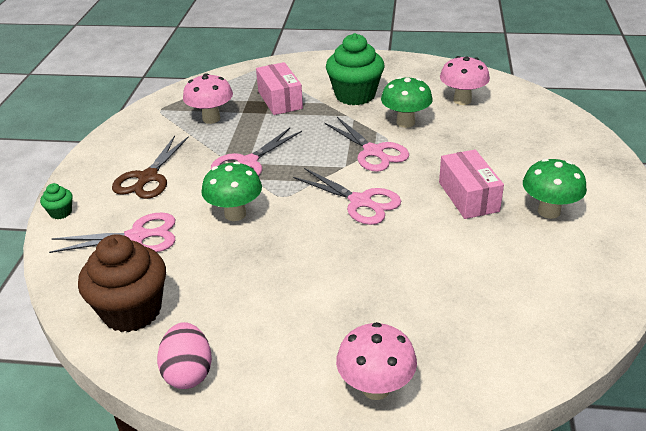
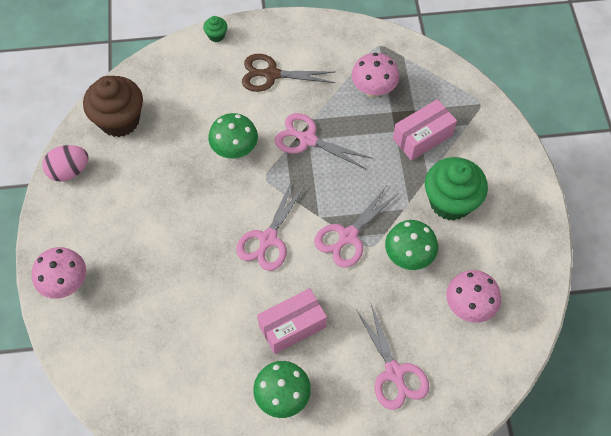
camera: 75 degrees right, 25 degrees up
pink scissors [49,212,175,253] -> pink scissors moved to [356,304,429,410]

